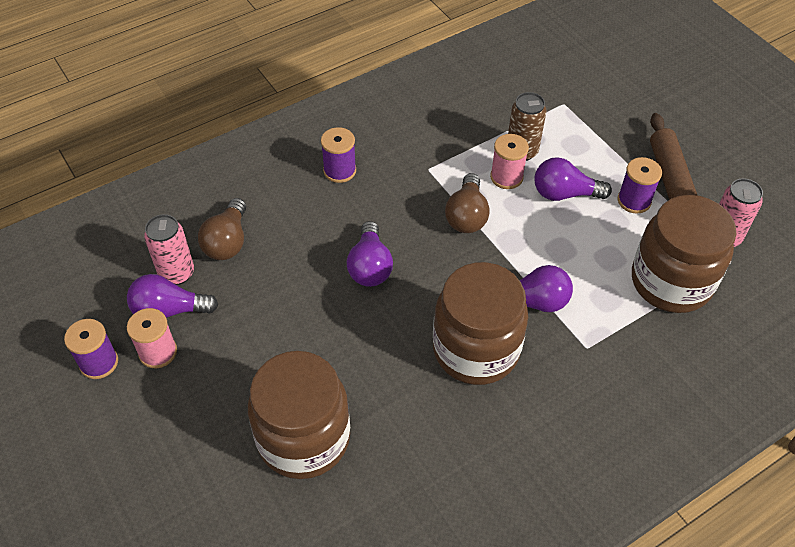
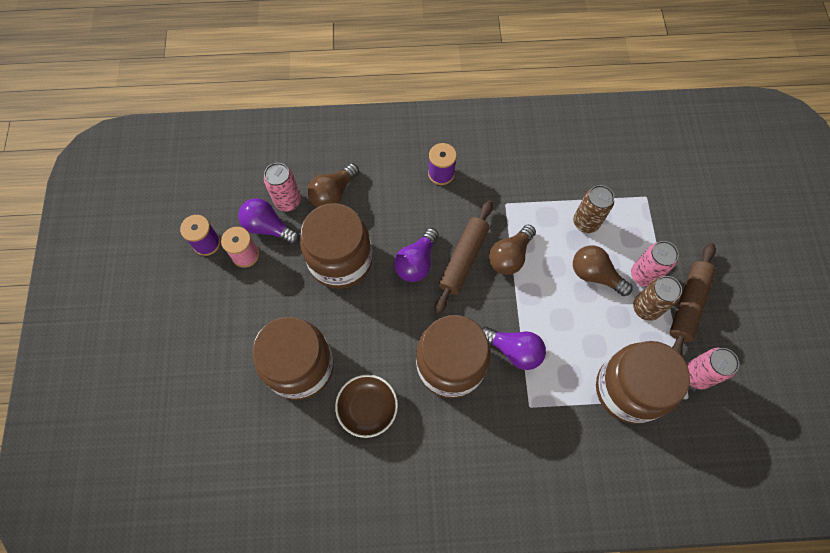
camera: 30 degrees right, 15 degrees up
pink spool [490,134,529,189] -> none
purple light bulb [534,157,612,201] -> brown light bulb [573,245,633,296]
purple spool [618,157,662,214] -> brown can [633,276,682,321]
none -> brown jar [300,203,372,289]
none -> brown bowl [335,375,398,438]
none -> brown rolling pin [434,200,493,314]
none -> pink can [631,241,679,287]

